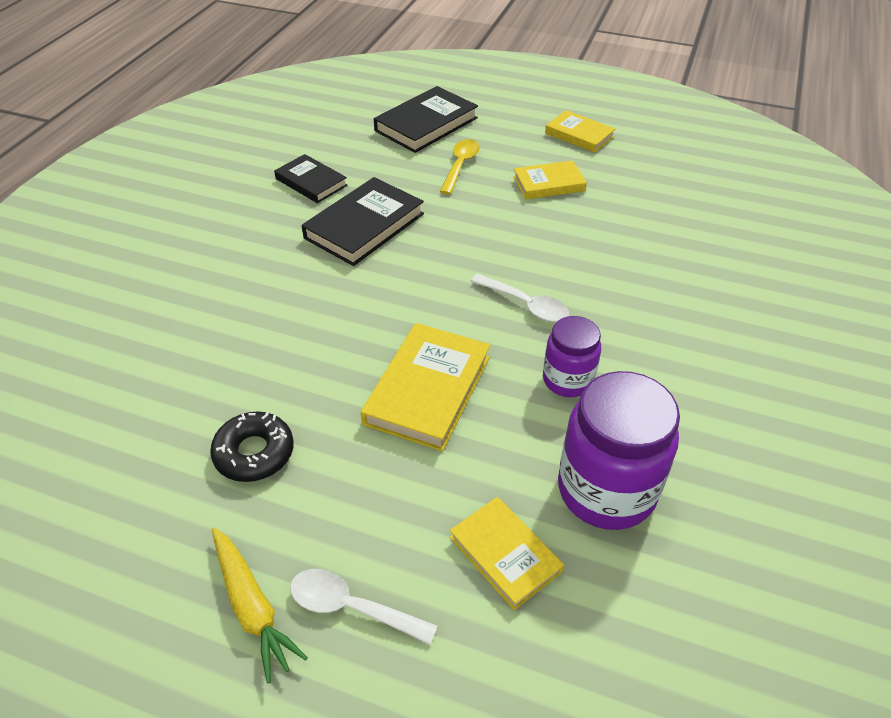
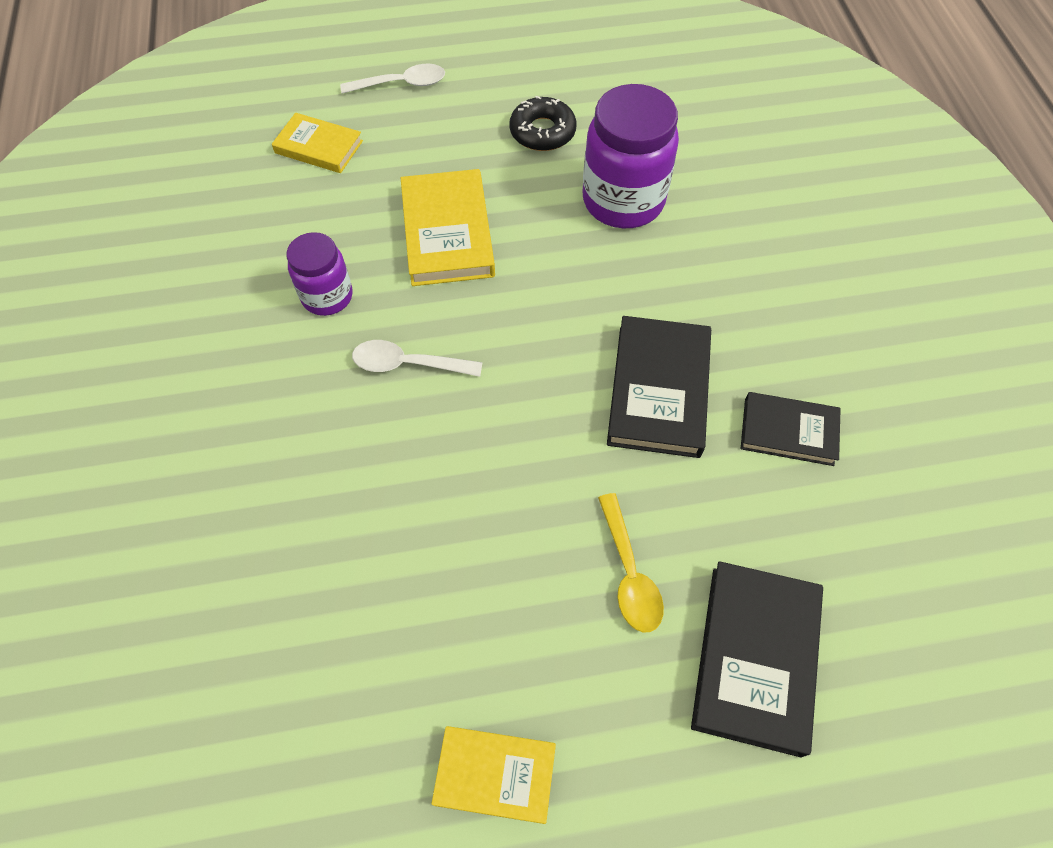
camera: 150 degrees right, 15 degrees up
yellow carrot [212,527,308,683] -> none
yellow book [513,160,587,200] -> none
purple jar [558,371,680,530] -> purple jar moved to [582,84,679,228]

